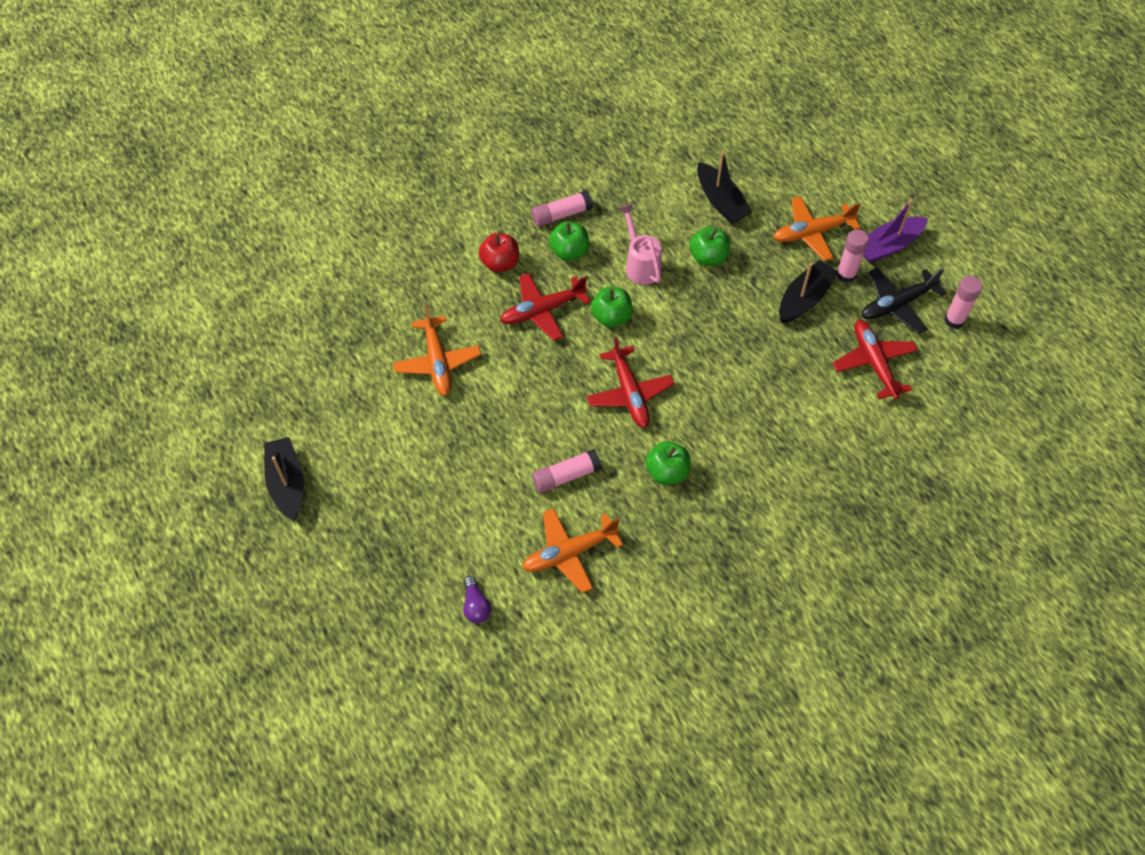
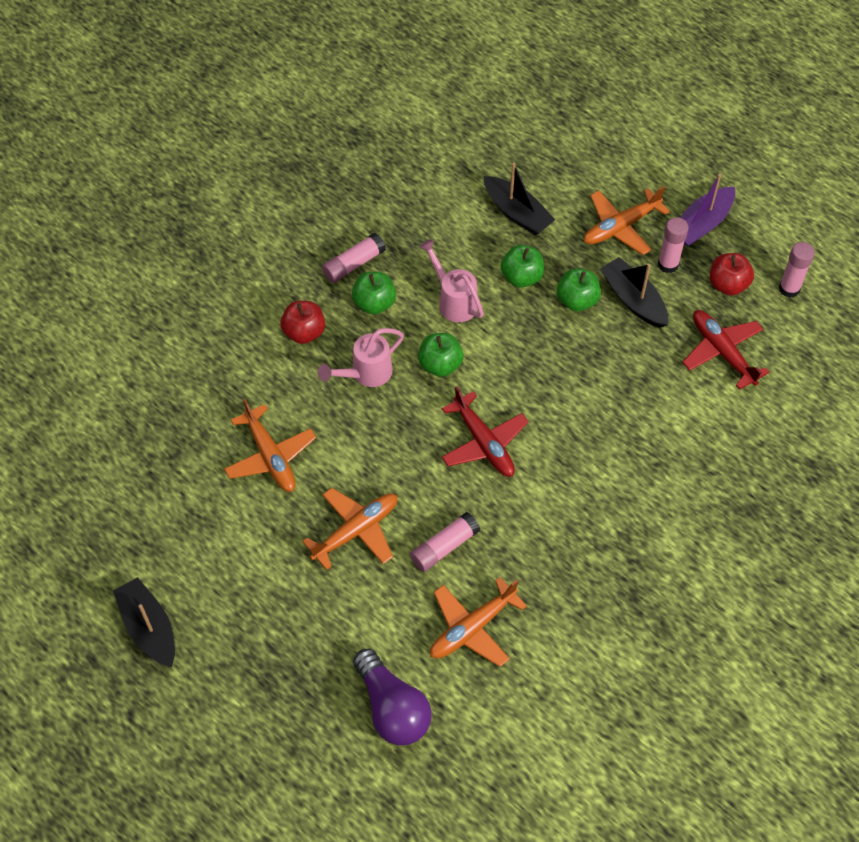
camera: 15 degrees left, 0 degrees up
purple light bulb [464,576,491,623] -> purple light bulb [353,648,432,745], size x1.97
red plane [500,273,590,341] -> pink watering can [318,328,404,387]
green apple [646,441,690,485] -> green apple moved to [557,269,601,311]
black boat [779,260,839,323] -> black boat turned 60 degrees counterclockwise [600,257,668,328]
black plane [861,267,946,334] -> red apple [710,253,754,295]
none -> orange plane [302,488,397,570]

